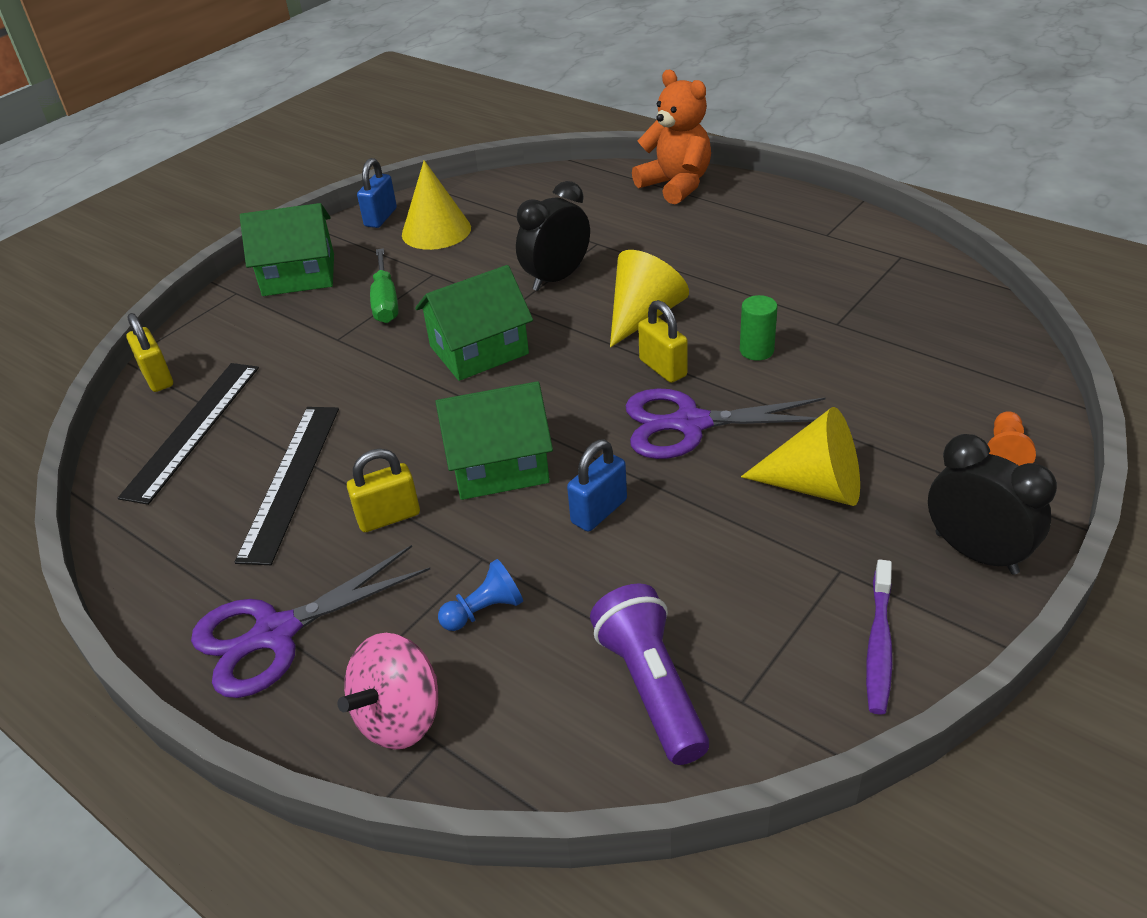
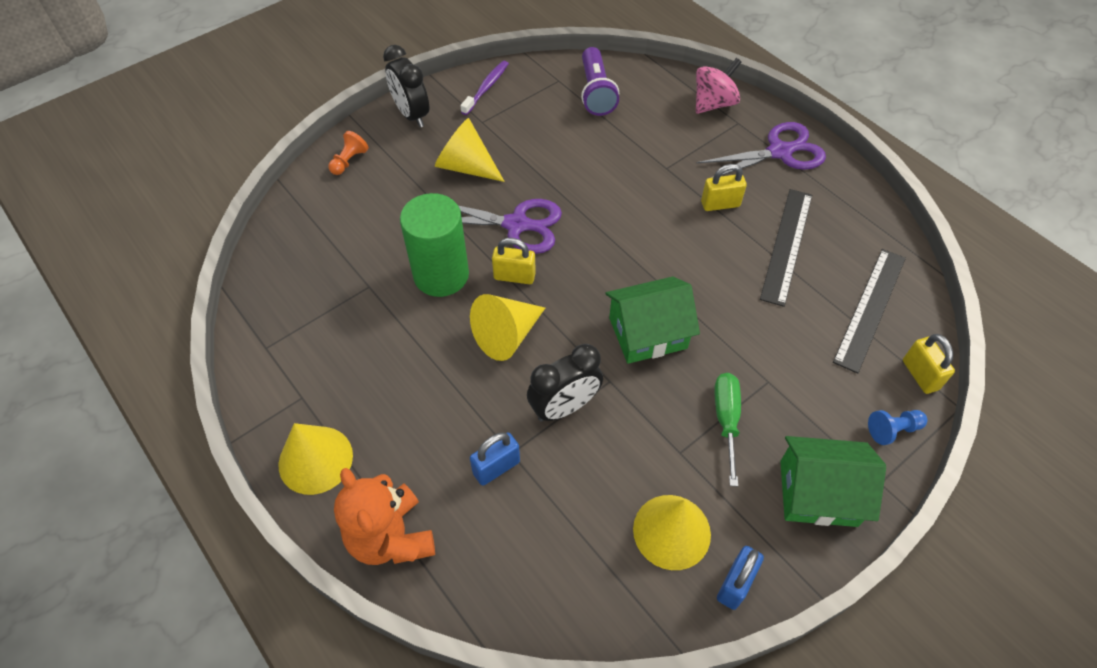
camera: 170 degrees left, 15 degrees up
green house [435,381,553,500] -> none
blue pawn [438,559,523,631] -> blue pawn moved to [868,410,928,445]
blue padlock [567,439,627,532] -> blue padlock moved to [470,432,520,486]
yellow padlock [638,300,688,383] -> yellow padlock turned 60 degrees counterclockwise [492,238,536,284]
green cylinder [740,295,778,361] -> green cylinder [400,193,469,297], size x2.16
none -> yellow cone [278,423,353,495]

